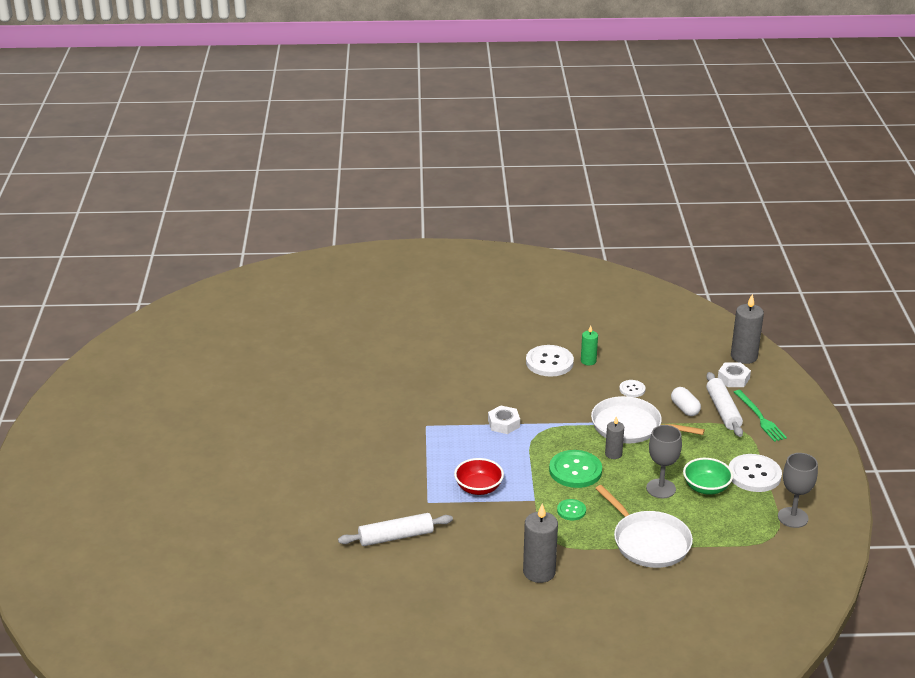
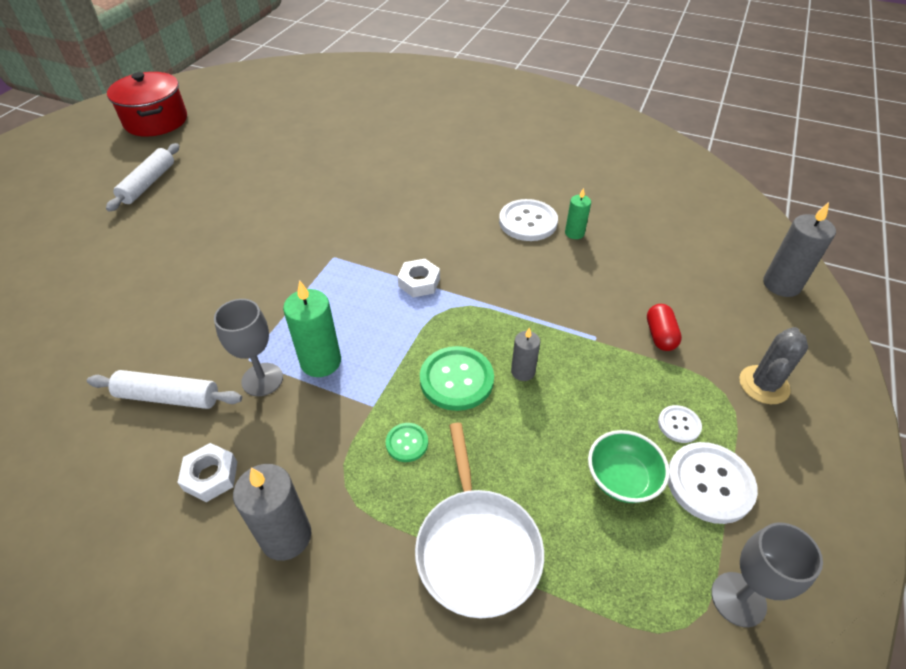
camera: 25 degrees right, 15 degrees up
red bowl [454,458,504,495] -> green candle [283,280,341,377]
white pan [591,396,705,443] -> none
white button [619,380,646,397] -> white button moved to [658,405,702,443]
grey goblet [646,425,682,498] -> grey goblet moved to [214,299,283,396]
white capsule [671,387,701,416] -> red capsule [647,304,682,351]
white rolling pin [706,372,743,437] -> white rolling pin moved to [106,143,179,212]
white nut [718,362,751,387] -> white nut moved to [177,443,237,502]
green fork [734,390,787,442] -> grey cactus [739,327,808,404]
none -> red pot [107,72,187,137]

